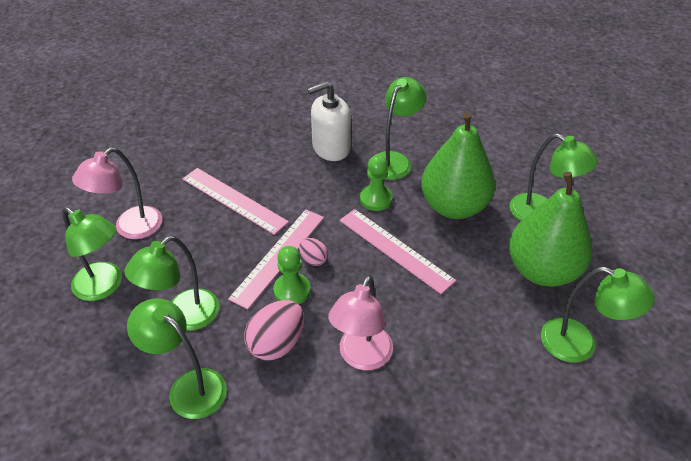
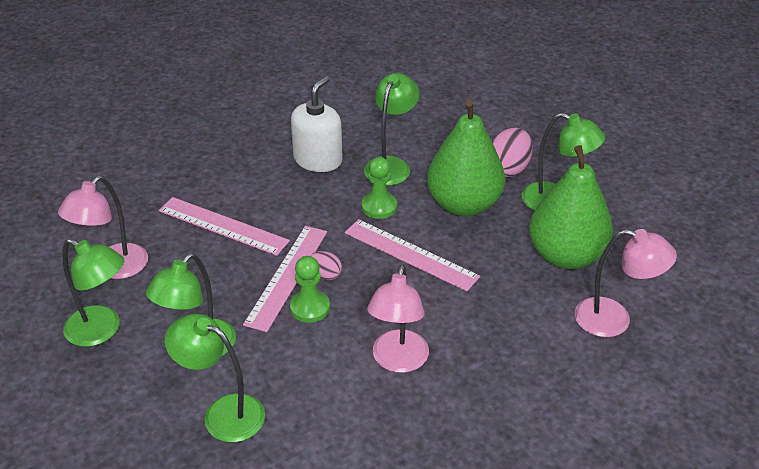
camera: 10 degrees left, 5 degrees down
pink egg [244,300,304,360] -> pink egg moved to [492,128,533,177]
white soap dispenser [308,81,351,161] -> white soap dispenser turned 150 degrees clockwise [291,76,343,172]
green lamp [541,267,655,363] -> pink lamp [575,229,677,337]

